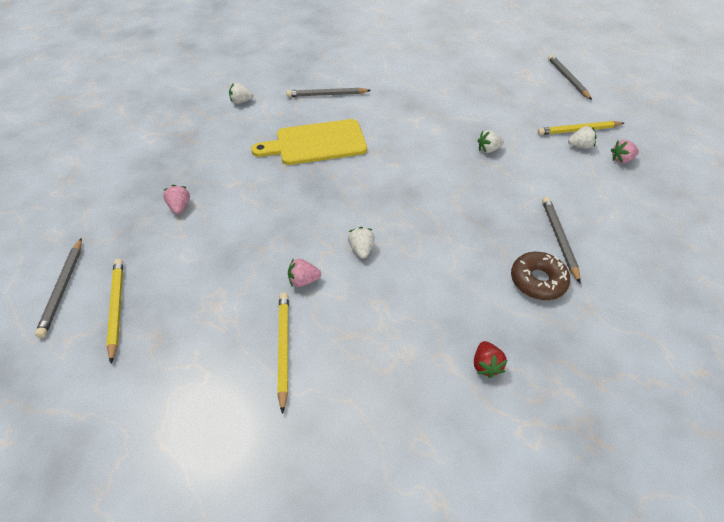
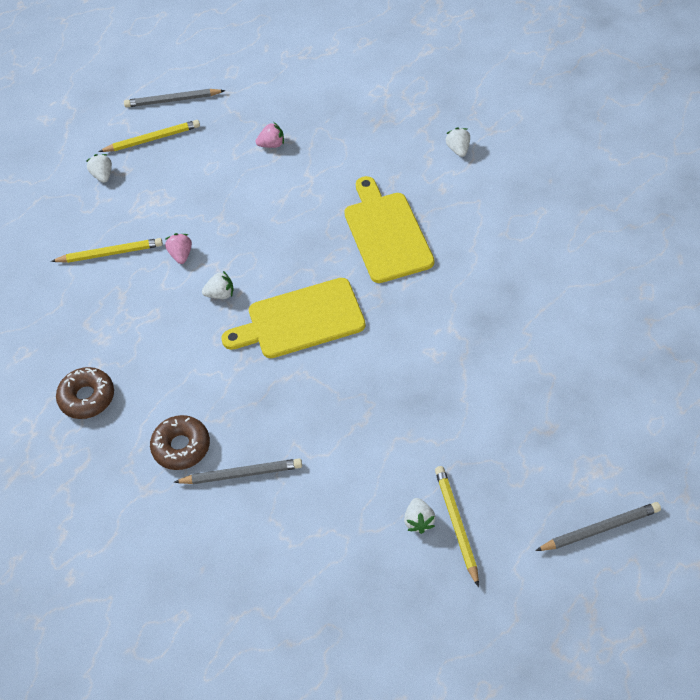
camera: 90 degrees right, 5 degrees up
grey pencil [286,88,371,97] -> none
red strawberry [474,341,508,378] -> brown donut [56,367,114,419]
white strawberry [478,130,504,153] -> white strawberry moved to [86,154,112,183]
pink strawberry [611,140,639,163] -> none
none -> yellow cutting board [221,278,366,358]

